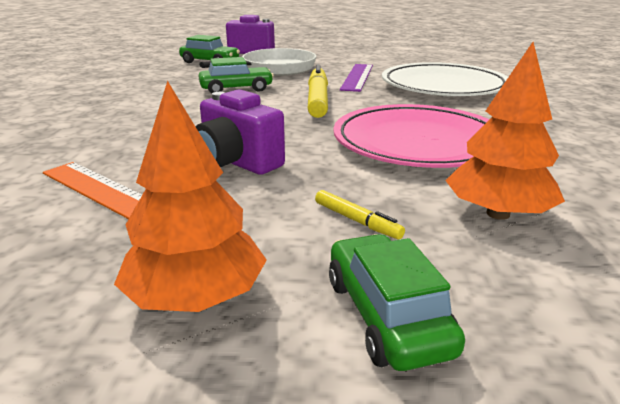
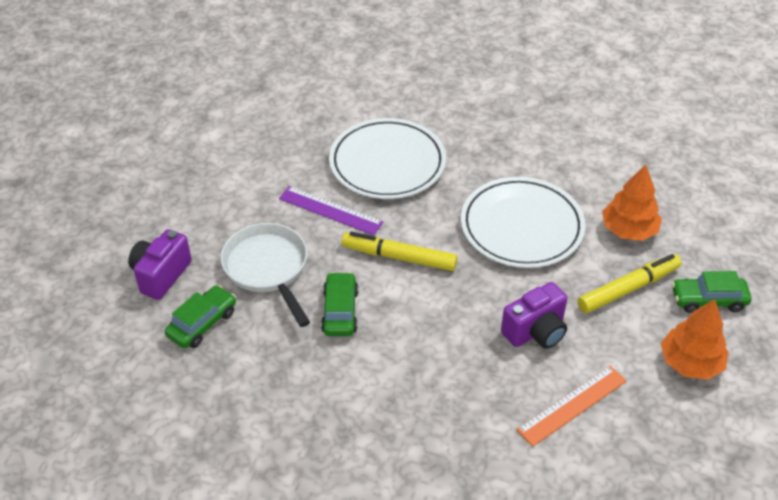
camera: 75 degrees left, 20 degrees up
yellow marker [315,190,405,240] -> yellow marker [578,254,682,313], size x2.03
pink plate [333,104,489,168] -> white plate [461,177,586,268]

